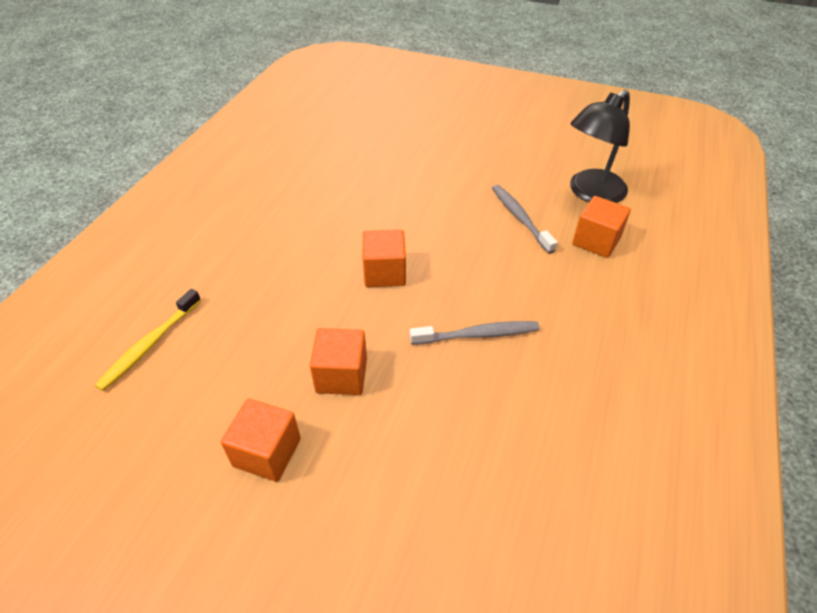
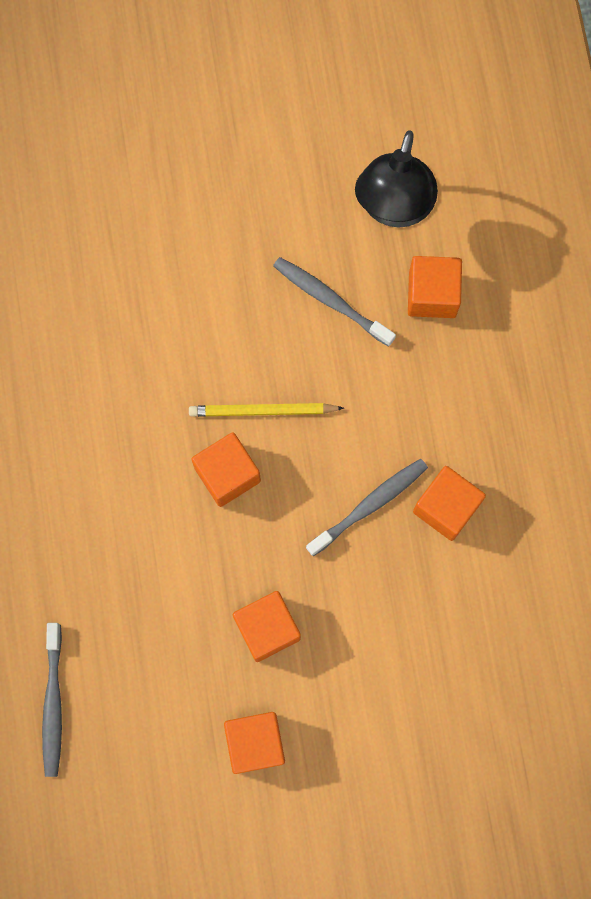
camera: 30 degrees left, 30 degrees up
yellow toothbrush [95,289,201,391] -> grey toothbrush [42,623,62,777]
none -> yellow pencil [189,403,344,417]
none -> orange cube [413,466,486,541]

